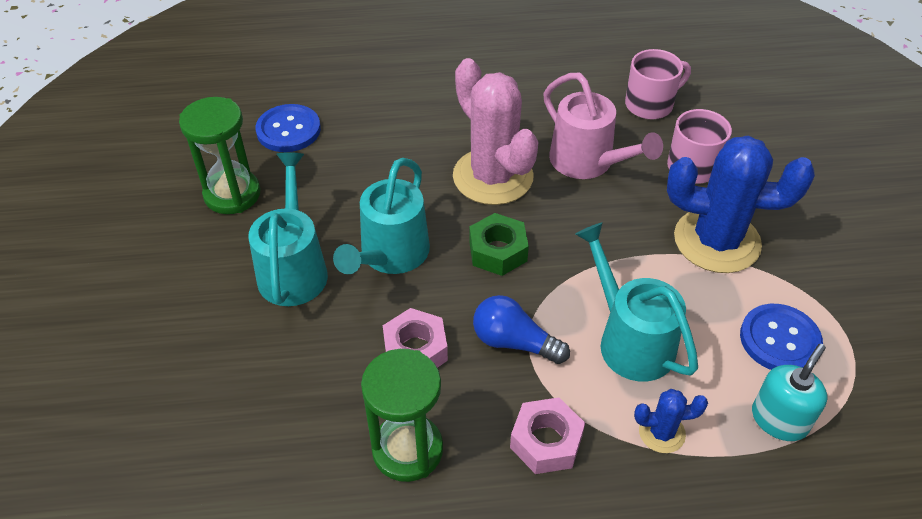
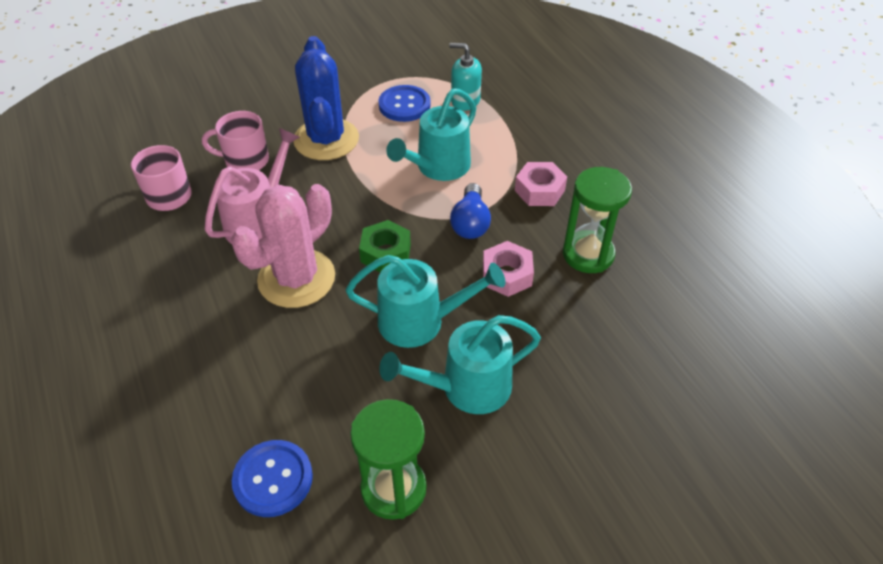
camera: 110 degrees left, 0 degrees up
blue cactus [634,389,708,453] -> none

